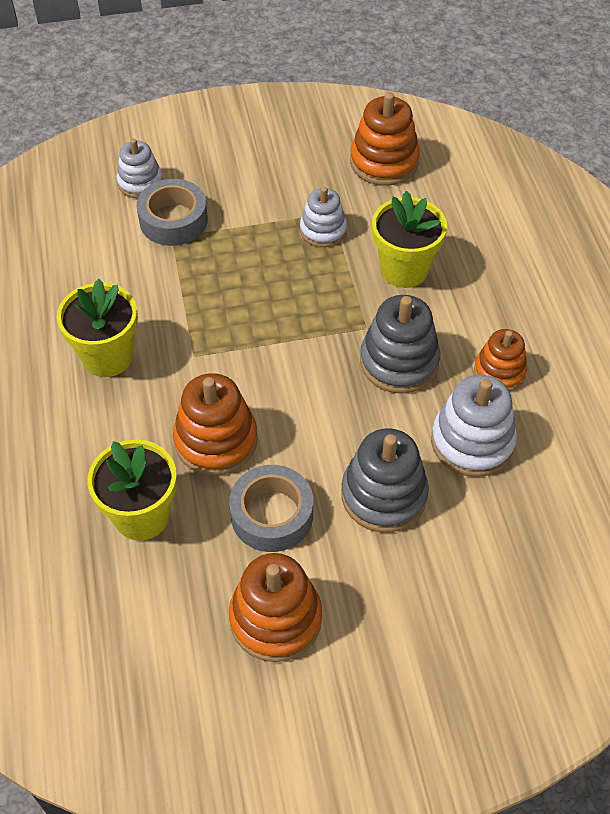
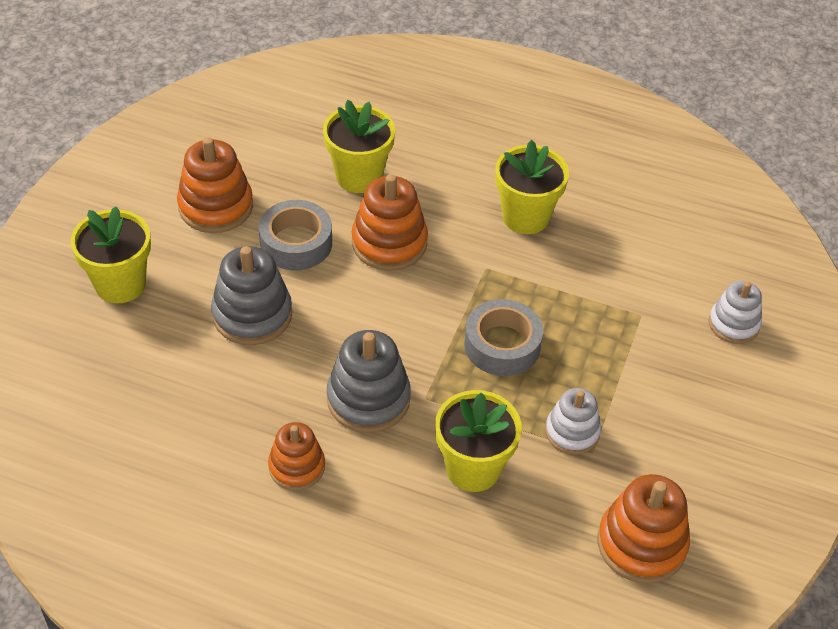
camera: 120 degrees right, 5 degrees down
grey tape [137,179,208,246] -> grey tape moved to [464,299,543,376]
white stacking toy [431,375,517,477] -> none
none -> yellow flower pot [71,207,151,304]

